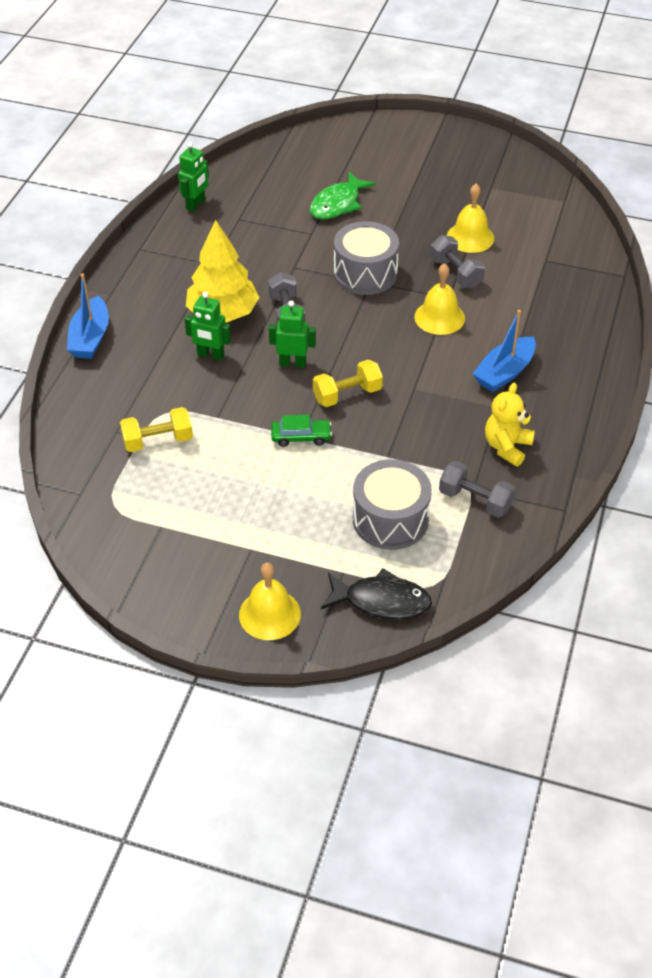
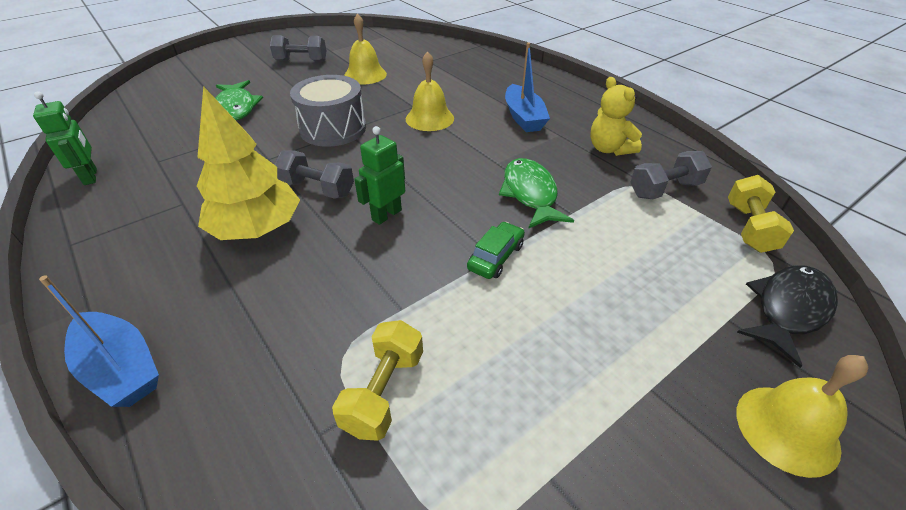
camera: 55 degrees left, 5 degrees down
green robot [184,292,231,361] -> none
yellow dumbbell [313,359,383,407] -> yellow dumbbell moved to [728,175,794,253]
grey drum [353,459,432,550] -> none
grey dumbbell [430,235,485,288] -> grey dumbbell moved to [270,35,326,62]
none -> green fish [499,158,574,228]

